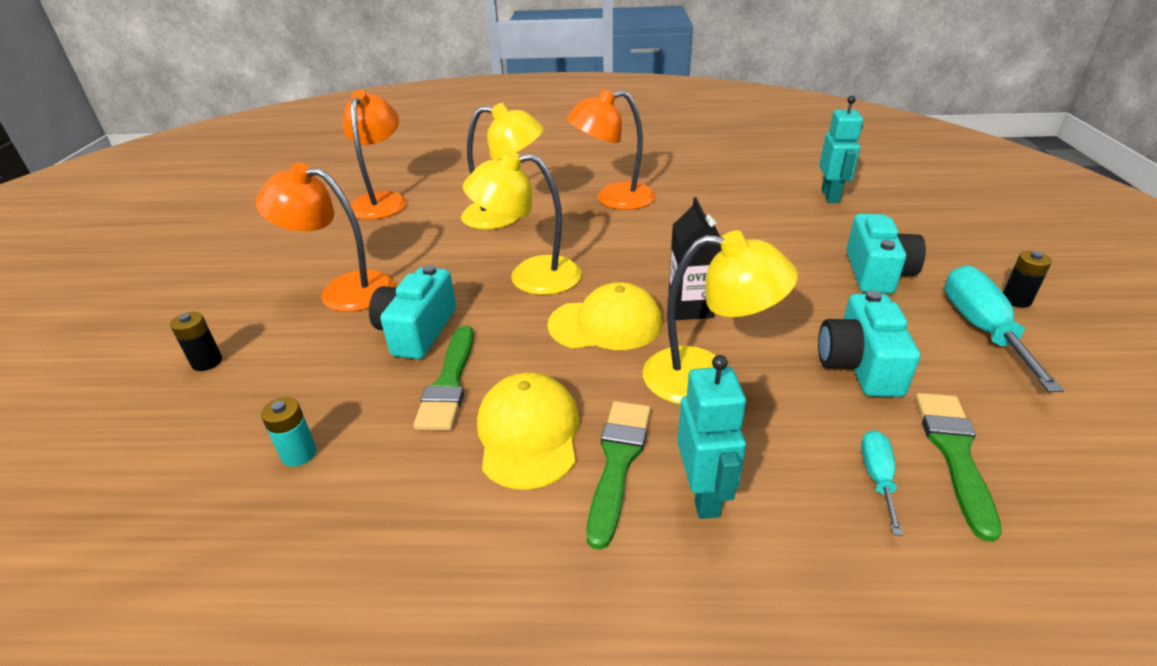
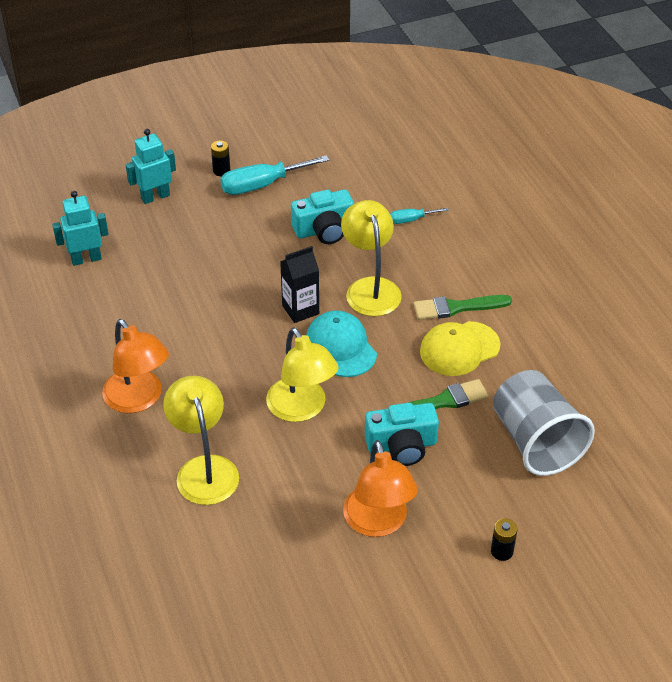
camera: 115 degrees left, 10 degrees up
turquoise battery [261,397,317,467] -> grey cup [493,370,595,476]
orange lamp [343,90,407,220] -> none
yellow cap [548,282,662,350] -> turquoise cap [306,310,377,377]
turquoise robot [677,355,746,519] -> turquoise robot moved to [126,129,176,204]
turquoise camera [846,214,926,294] -> none
green brush [915,393,1002,542] -> none

